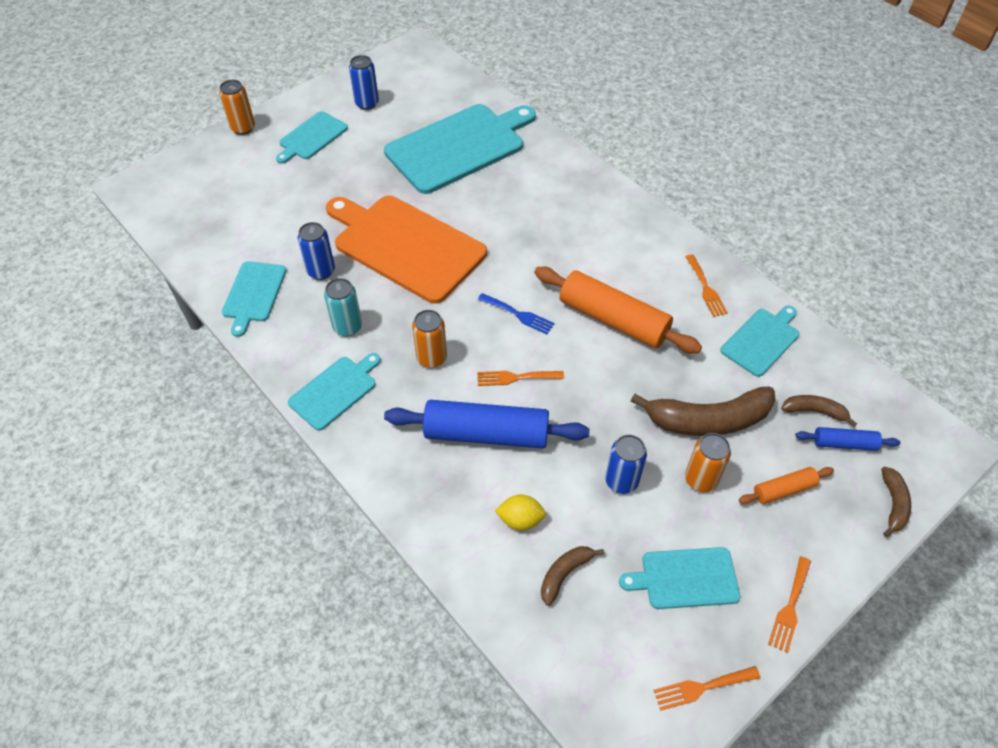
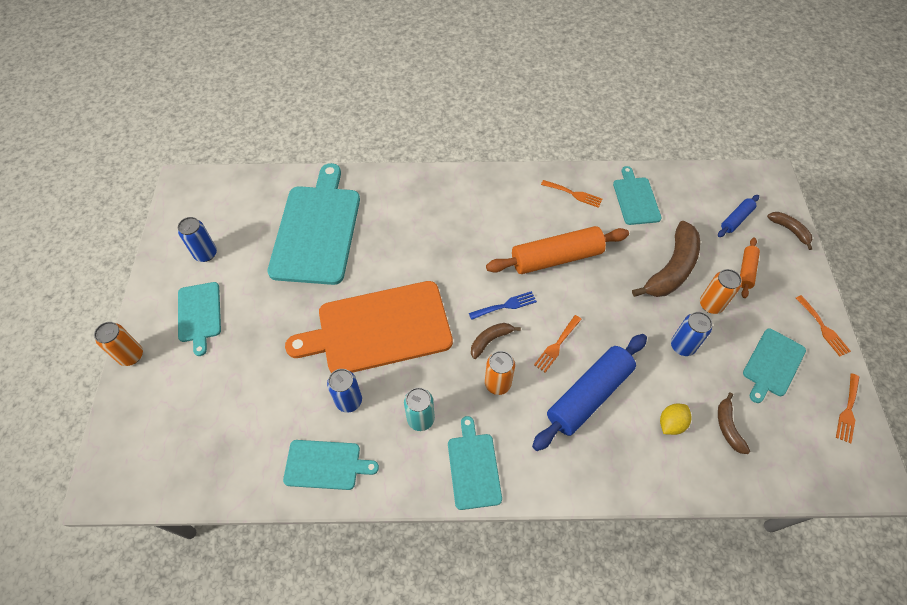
camera: 50 degrees left, 5 degrees up
turquoise cutting board [222,261,287,337] -> turquoise cutting board turned 45 degrees counterclockwise [283,440,379,490]
brown banana [781,395,857,427] -> brown banana moved to [471,323,521,359]

